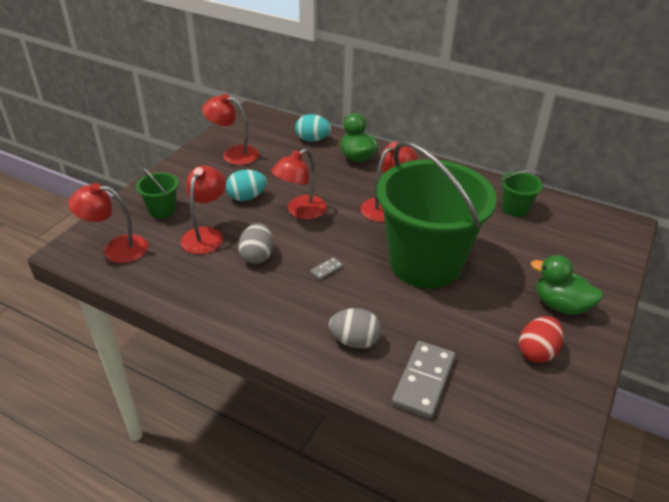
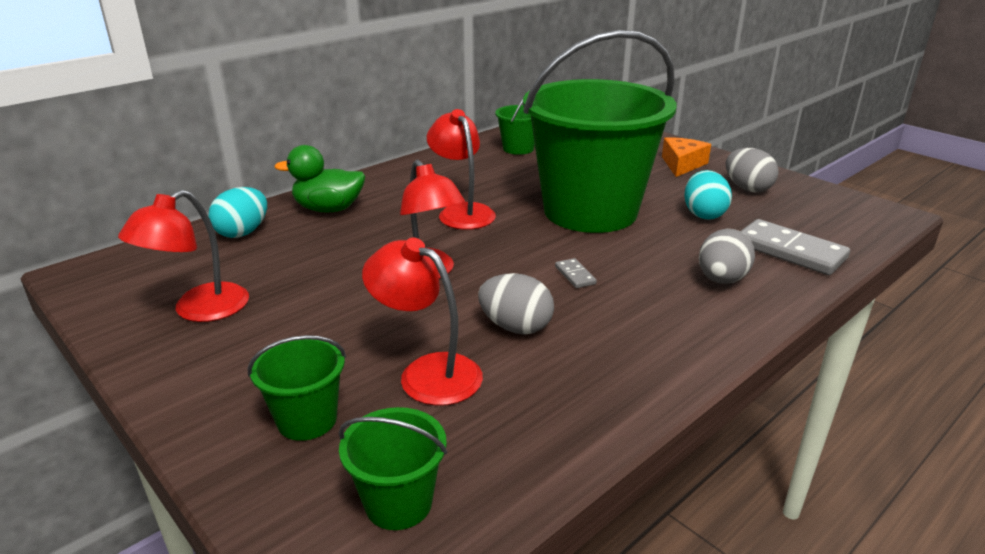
camera: 70 degrees left, 10 degrees down
red lamp [68,183,148,263] -> green bucket [338,407,447,530]
turquoise egg [226,170,267,201] -> turquoise egg moved to [684,170,732,220]
red egg [519,316,564,363] -> grey egg [726,148,779,192]
green duck [531,255,603,315] -> orange cheese [662,137,711,177]

